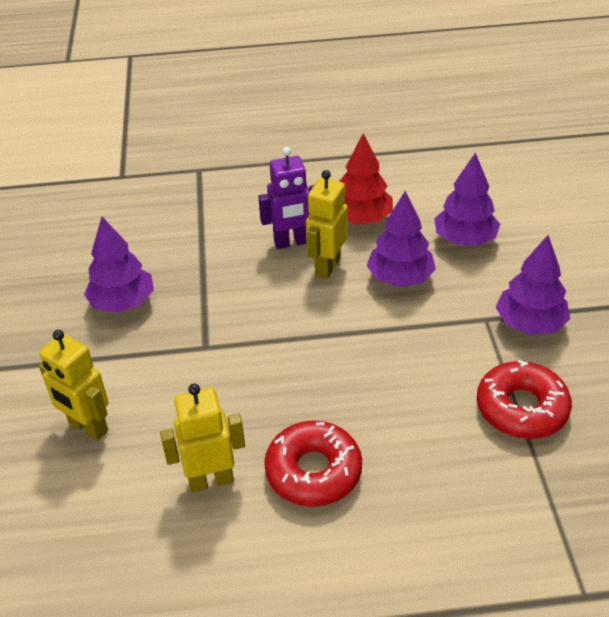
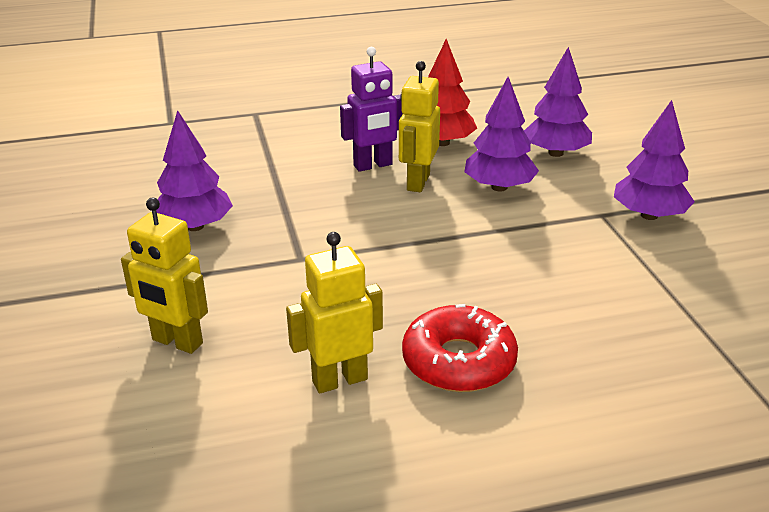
camera: 10 degrees left, 10 degrees down
red donut [477,360,572,439] -> none

